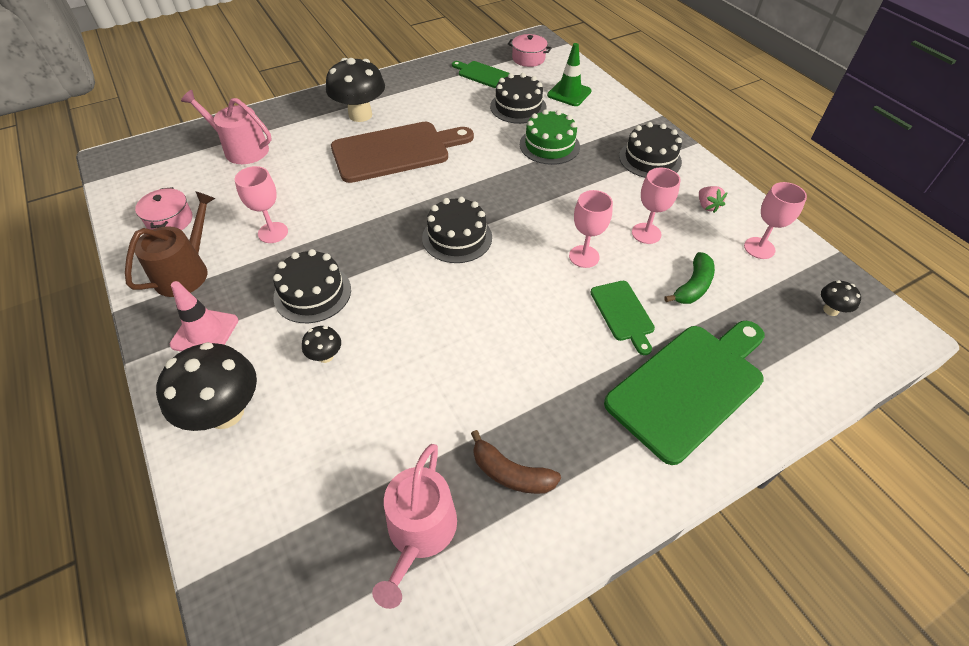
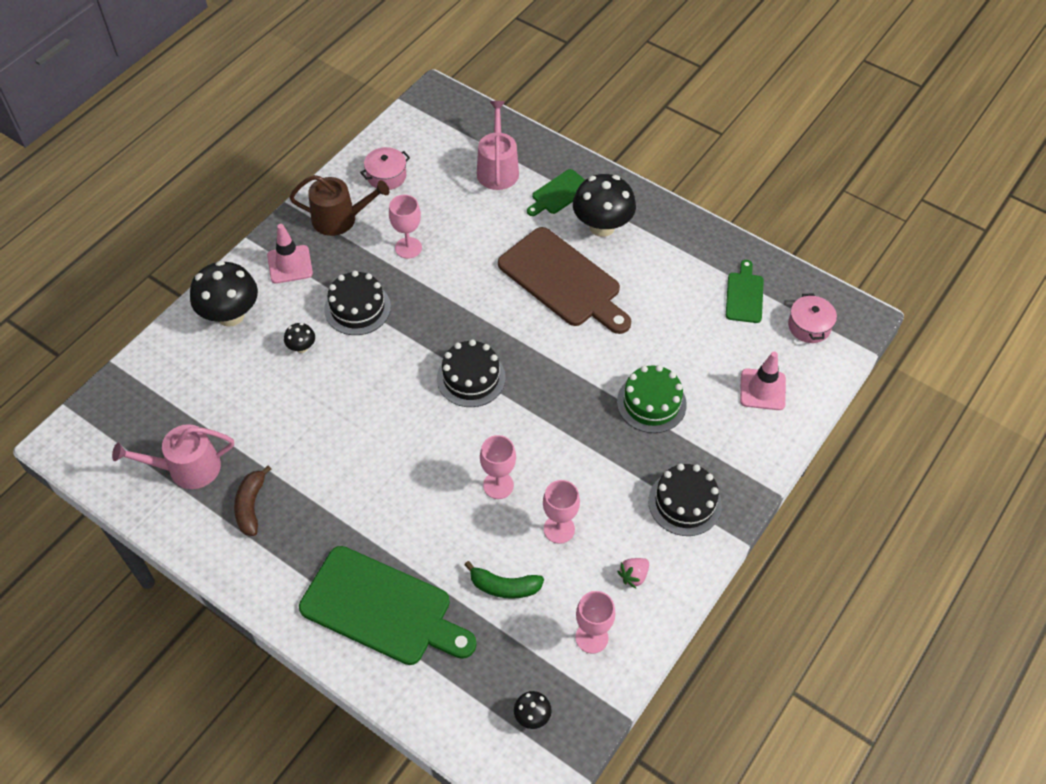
camera: 65 degrees right, 5 degrees up
black cake [490,73,547,124] -> none
green traffic cone [547,43,592,106] -> pink traffic cone [740,352,786,410]
green cutting board [590,281,655,355] -> green cutting board moved to [527,169,585,216]

